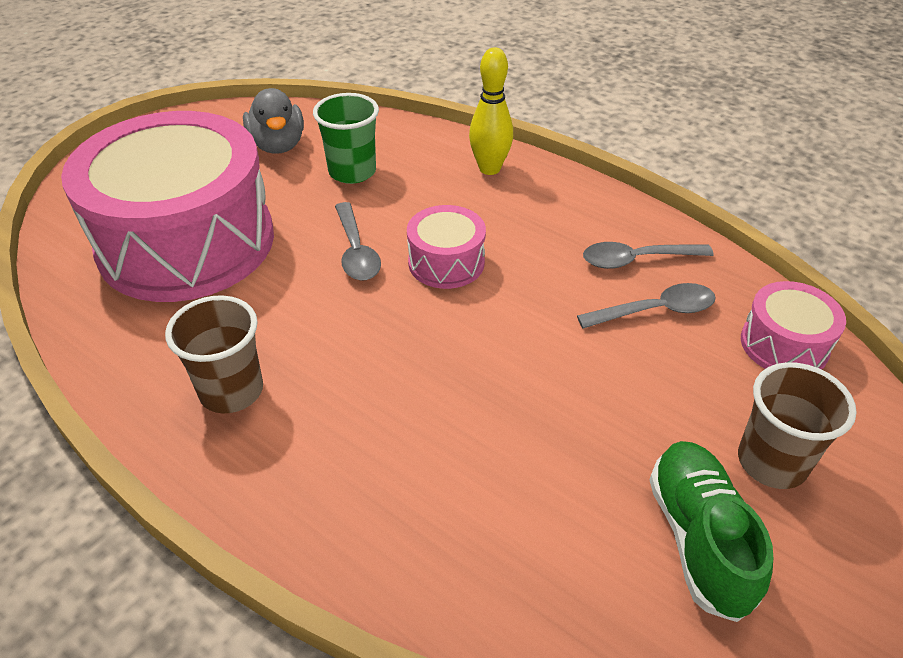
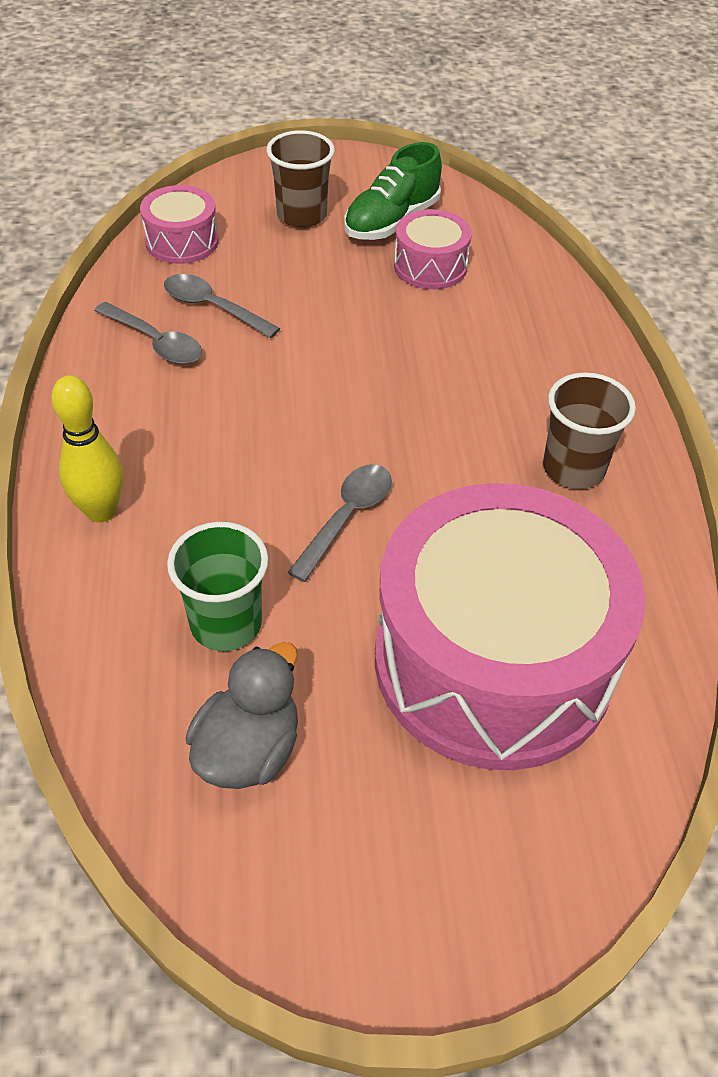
camera: 135 degrees left, 5 degrees up
pink drum [407,205,486,289] -> pink drum moved to [394,209,472,290]

